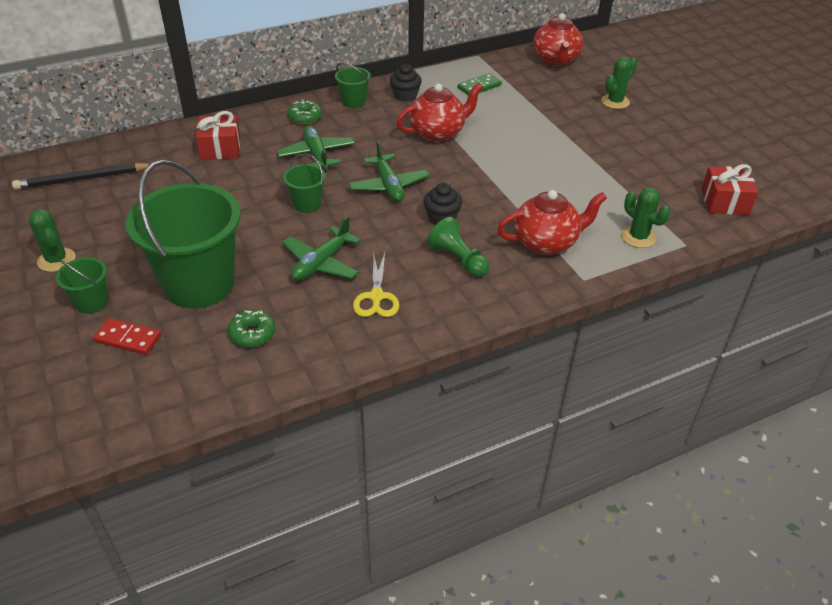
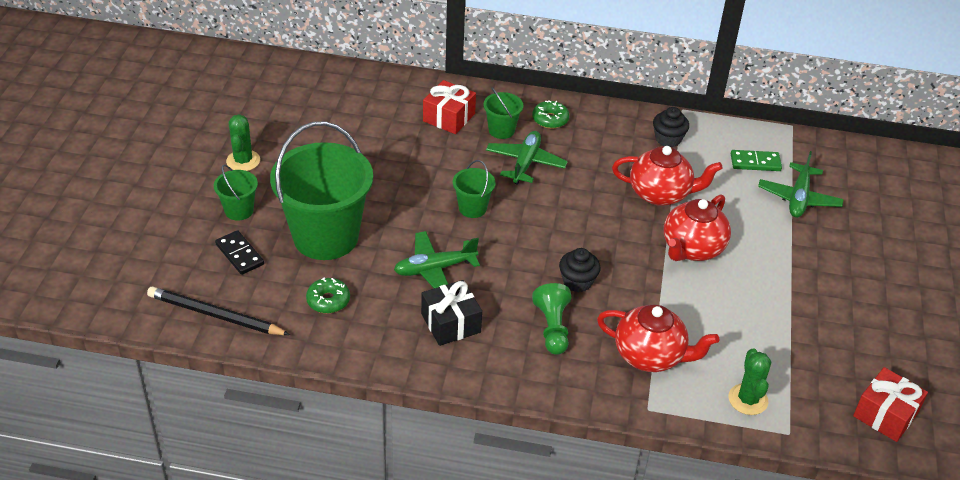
camera: 35 degrees right, 0 degrees up
black pencil [12,163,150,190] -> black pencil moved to [147,287,290,335]
red domino [93,318,161,355] -> black domino [215,230,264,275]
green bucket [335,63,371,108] -> green bucket moved to [483,87,523,139]
green plane [349,140,429,202] -> green plane moved to [758,151,844,218]
yellow scissors [353,252,400,317] -> black gift [421,280,482,346]
red teapot [533,13,583,66] -> red teapot moved to [664,195,731,261]
green cactus [601,57,637,109] -> none

